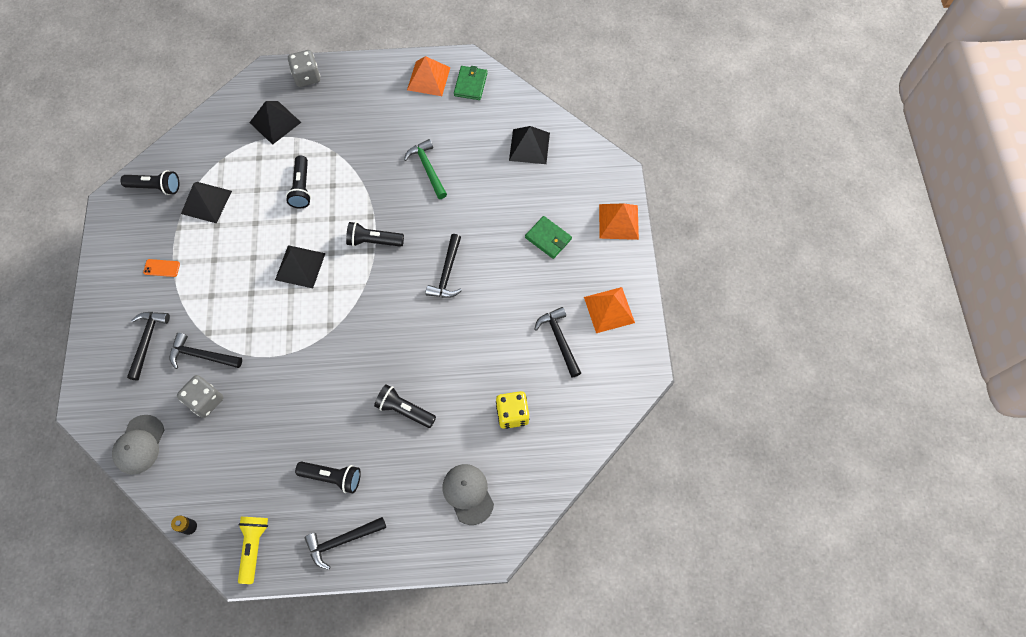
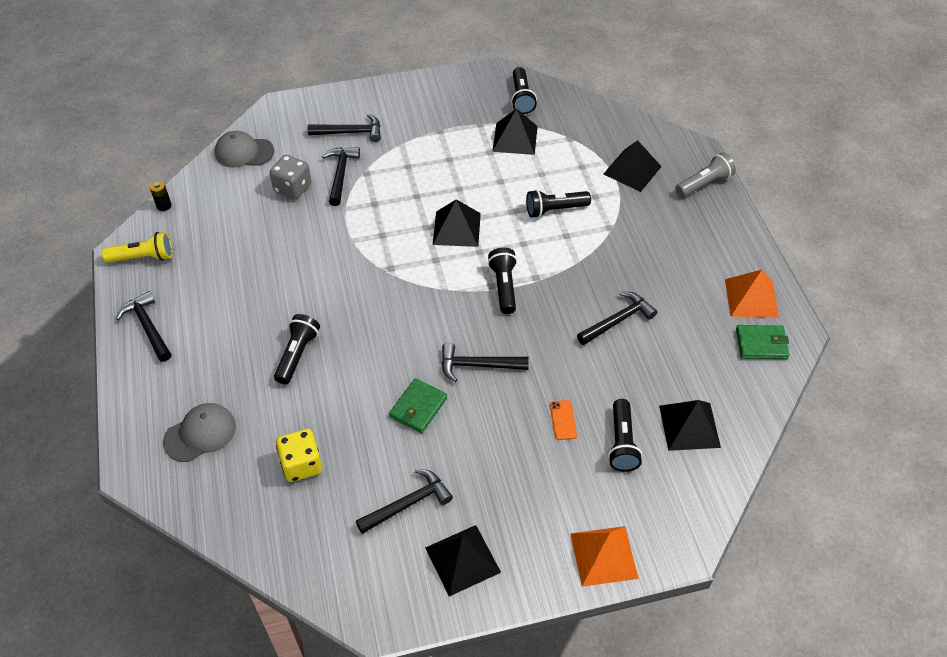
camera: 80 degrees right, 15 degrees down
orange phone [143,259,180,277] -> orange phone moved to [550,400,577,440]
grey dice [288,50,320,87] -> grey flashlight [675,152,736,197]
black flashlight [295,462,361,493] -> black flashlight moved to [608,399,642,472]
green hammer [404,139,447,199] -> black hammer [577,292,657,345]
green wallet [525,216,572,259] -> green wallet moved to [389,378,447,433]
orange pyramid [584,287,635,333] -> black pyramid [425,525,501,596]

